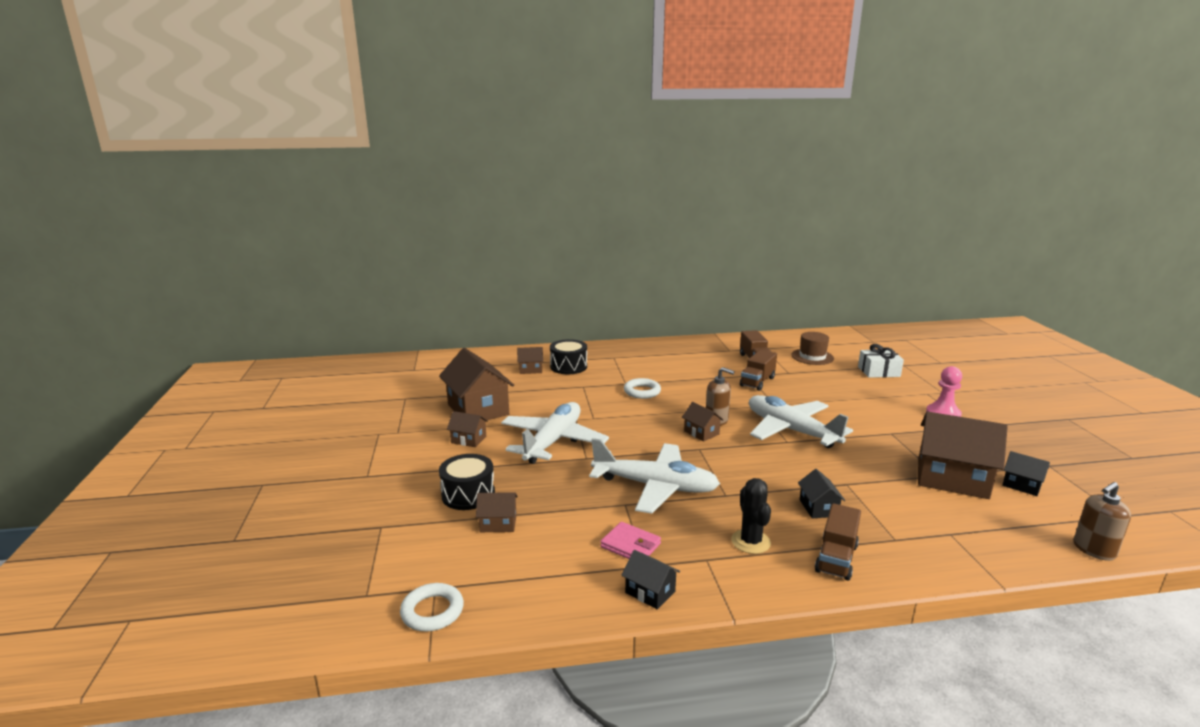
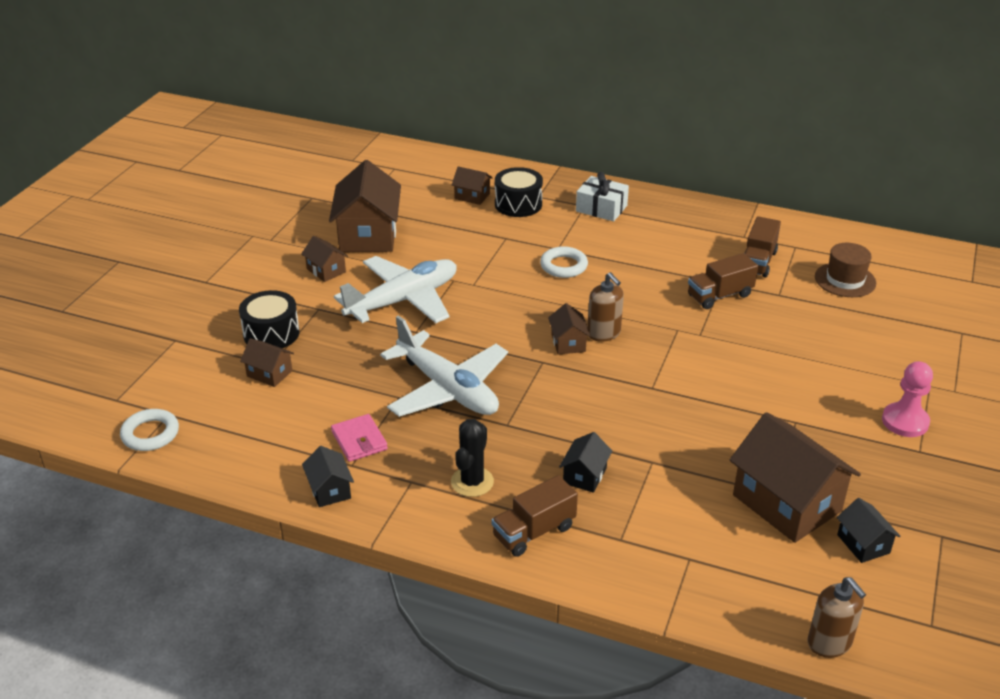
camera: 30 degrees right, 15 degrees up
white plane [749,395,853,448] -> none
white gift [858,344,904,378] -> white gift moved to [576,172,629,221]
brown soap dispenser [1073,482,1131,561] -> brown soap dispenser turned 120 degrees counterclockwise [808,577,866,658]

